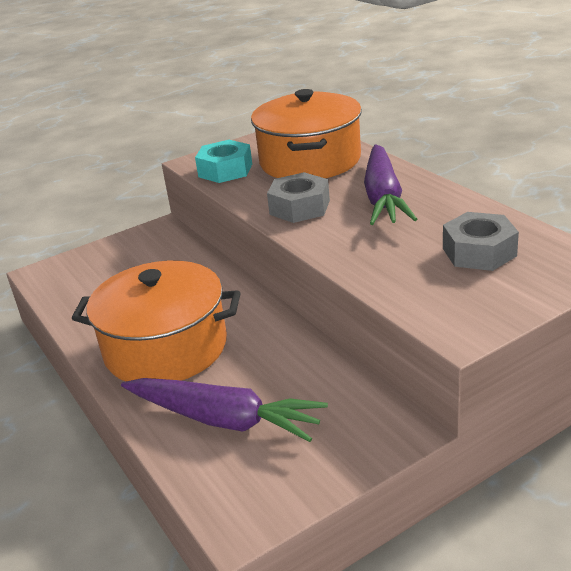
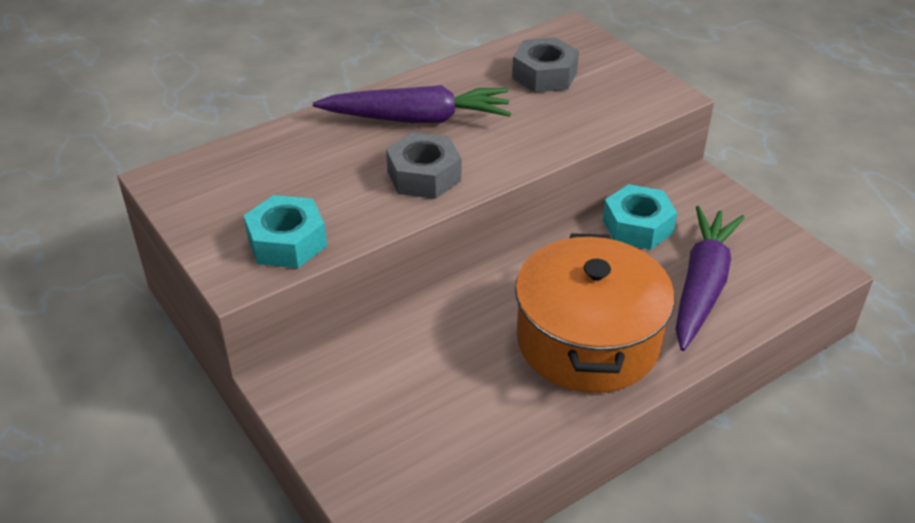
camera: 95 degrees left, 10 degrees up
orange pot [251,89,362,178] -> none
none -> turquoise nut [603,184,677,250]

